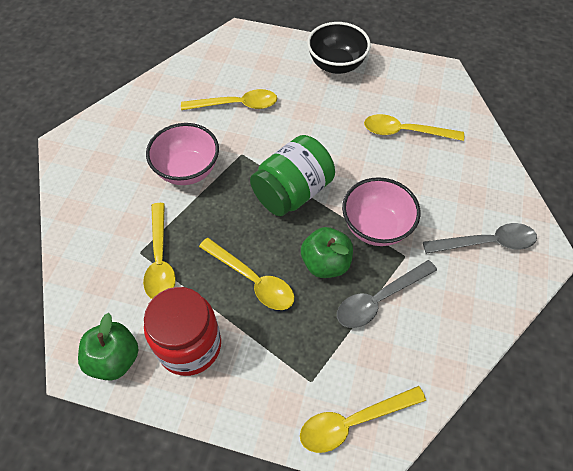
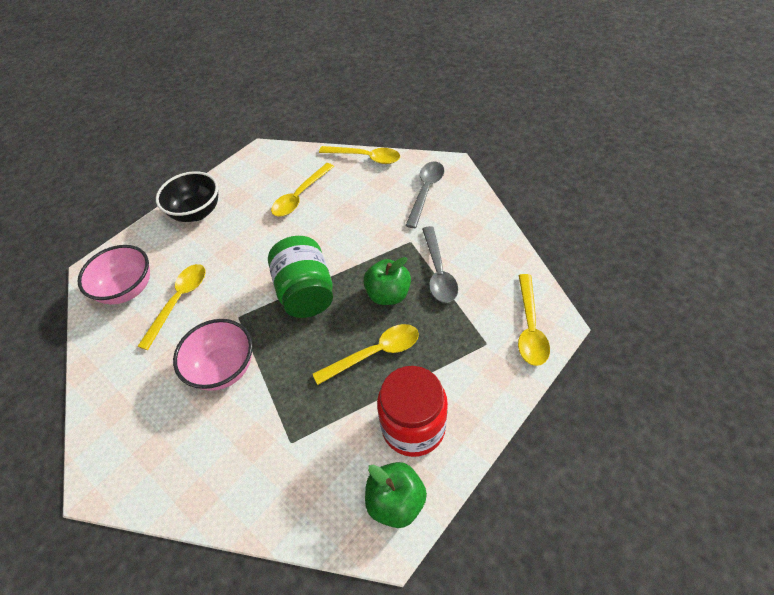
camera: 60 degrees left, 5 degrees down
yellow spoon [143,203,176,299] -> yellow spoon moved to [319,146,400,164]
pink bowl [342,177,420,246] -> pink bowl moved to [77,245,150,305]

